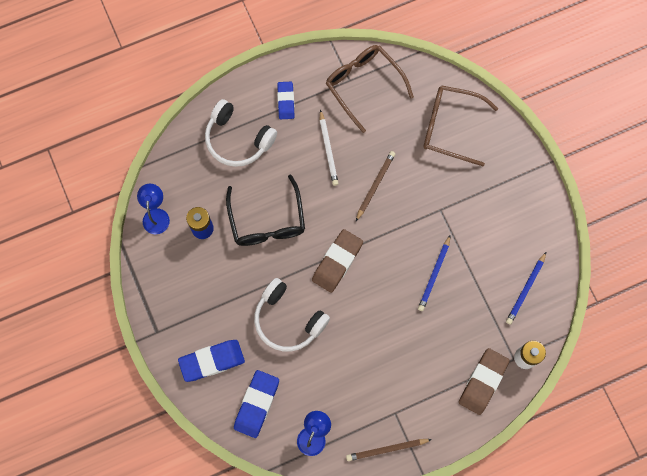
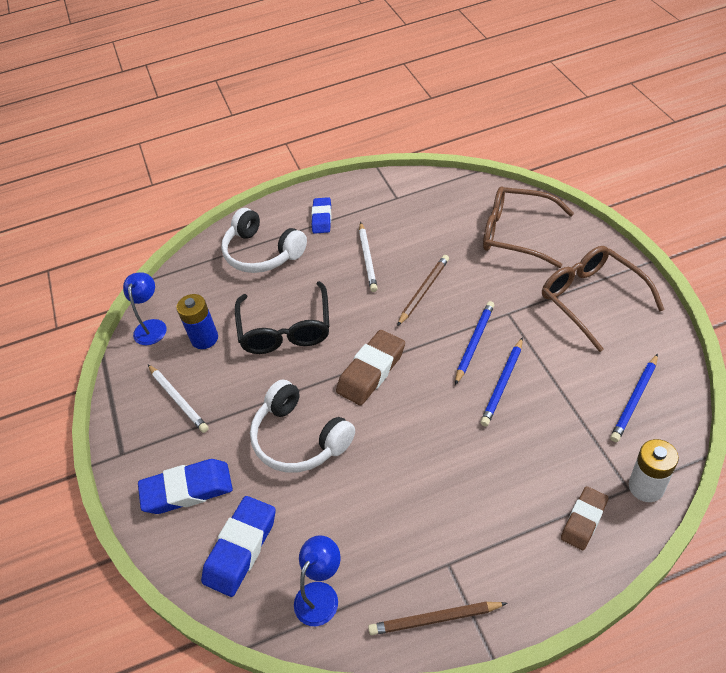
camera: 10 degrees right, 25 degrees down
brown glasses [326,45,414,133] -> brown glasses moved to [542,246,665,352]
brown eraser [459,348,510,415] -> brown eraser [561,486,608,550], size x0.64
none -> white pencil [148,364,209,433]
none -> blue pencil [455,301,494,385]

